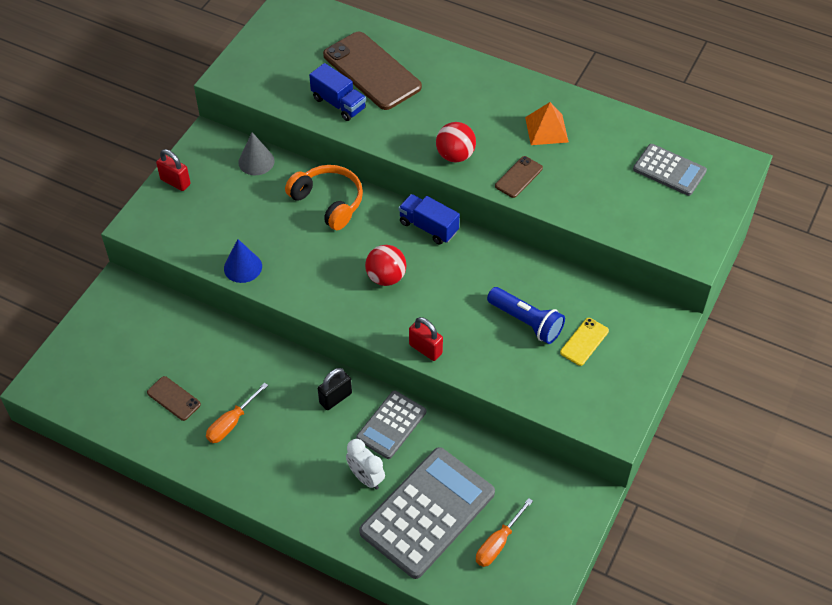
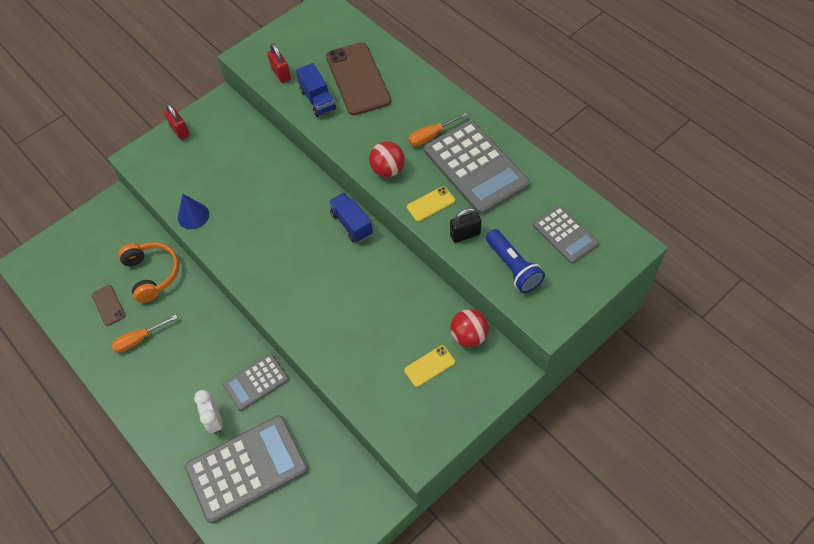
camera: 25 degrees right, 5 degrees up
grey cone [238,132,275,175] -> none
orange headphones [285,165,363,230] -> orange headphones moved to [118,242,179,303]
black padlock [318,368,352,410] -> black padlock moved to [450,208,482,243]
red ball [365,245,407,286] -> red ball moved to [450,309,489,347]
red padlock [409,317,443,361] -> red padlock moved to [267,43,291,83]
orange screwdriver [476,498,533,567] -> orange screwdriver moved to [408,112,468,147]
blue flashlight [487,287,565,344] -> blue flashlight moved to [486,229,545,293]
brown phone [495,156,543,198] -> yellow phone [407,186,455,221]
orange pyramid [525,102,569,145] -> grey calculator [424,120,530,215]

